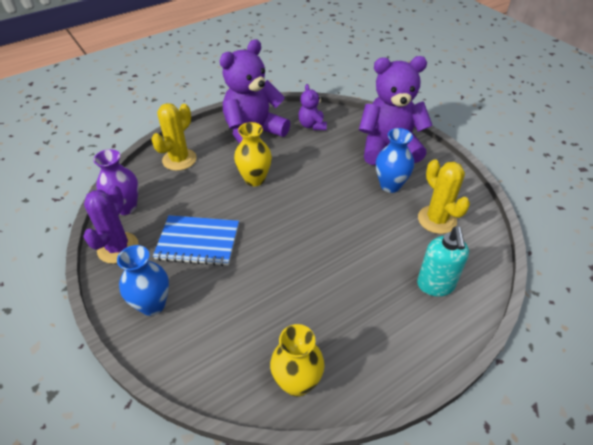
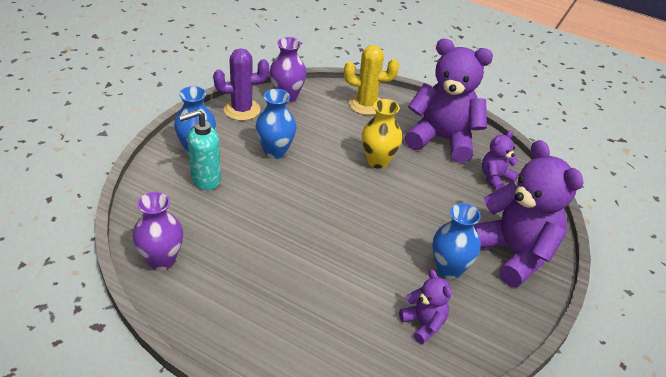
camera: 60 degrees right, 5 degrees down
blue notebook [153,215,239,266] -> blue vase [256,89,297,159]
yellow vase [270,324,325,397] -> purple vase [133,192,183,270]
turquoise soap dispenser [417,227,469,296] -> turquoise soap dispenser moved to [179,110,221,190]
yellow cactus [418,159,470,234] -> purple teddy bear [399,269,452,344]

